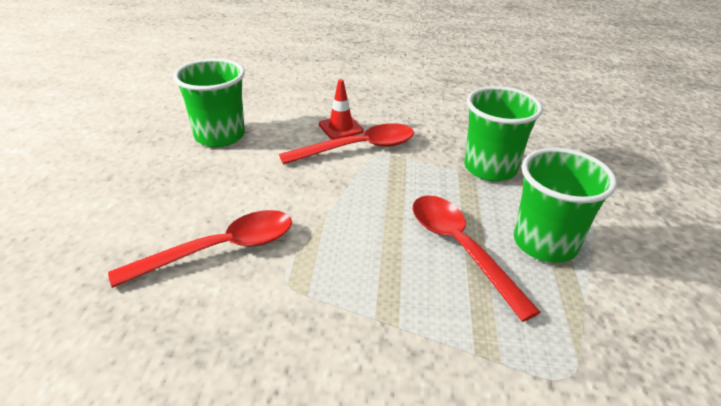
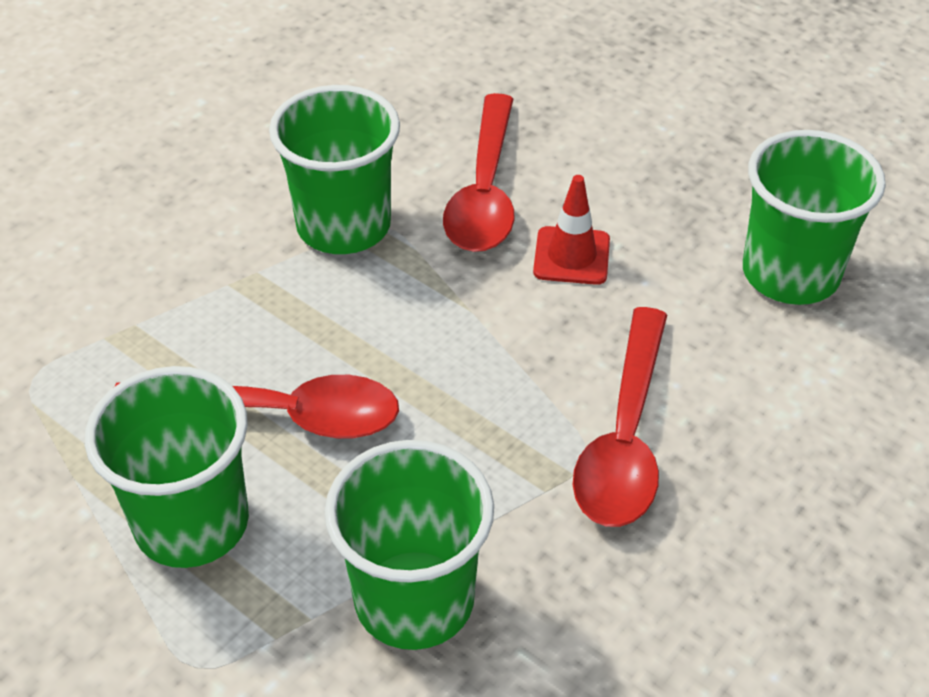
camera: 125 degrees right, 10 degrees up
red traffic cone [319,79,364,140] -> red traffic cone moved to [533,175,610,285]
none -> green cup [269,85,400,254]

